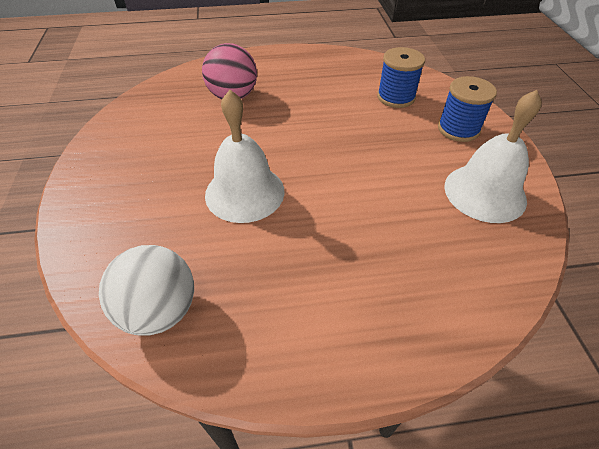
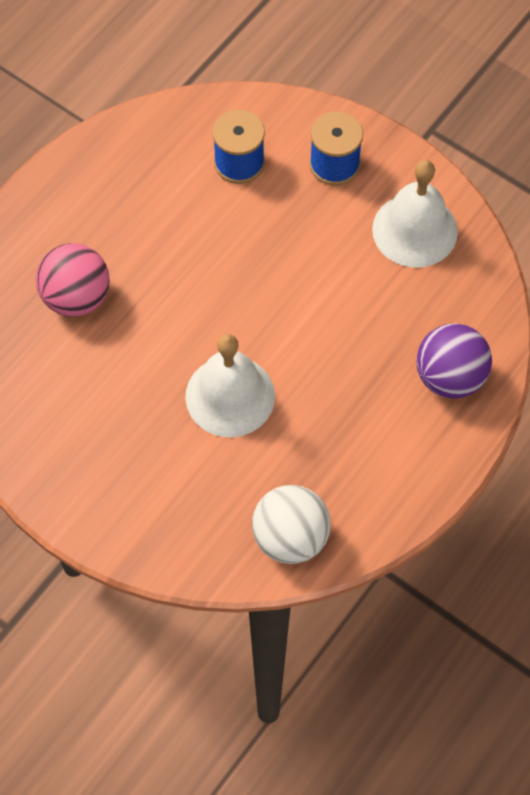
camera: 45 degrees left, 15 degrees up
none -> purple ball [416,324,492,399]

